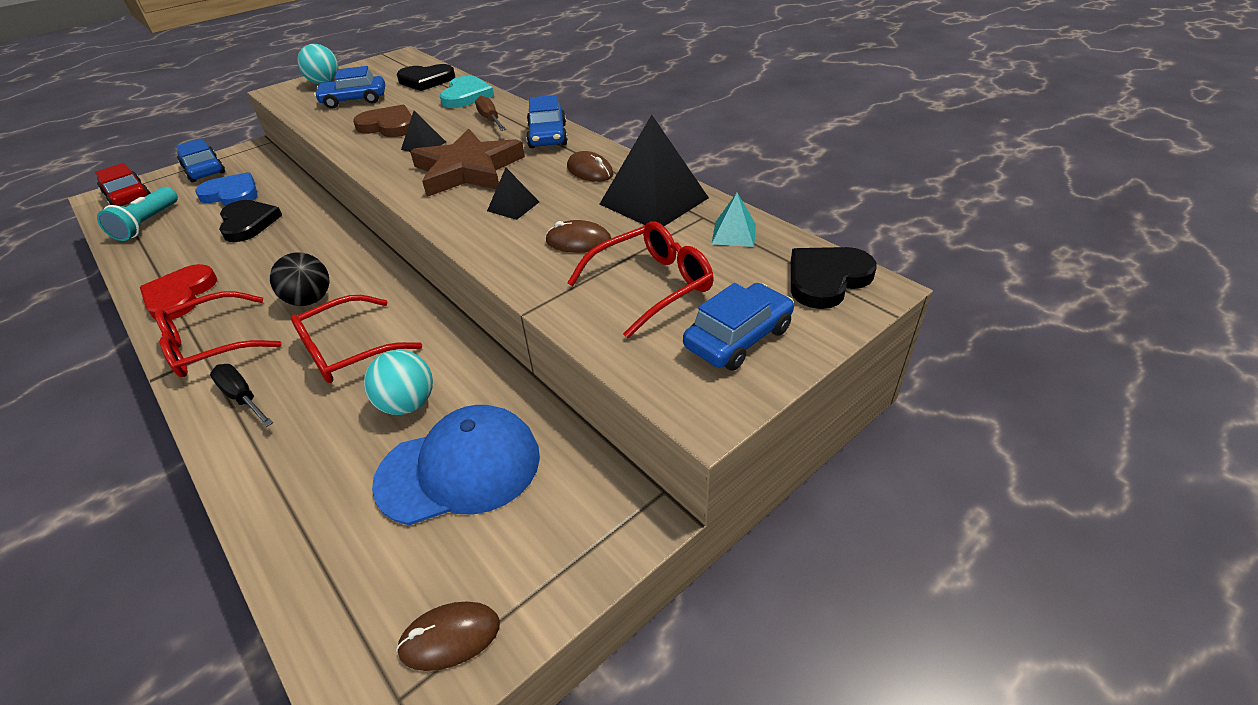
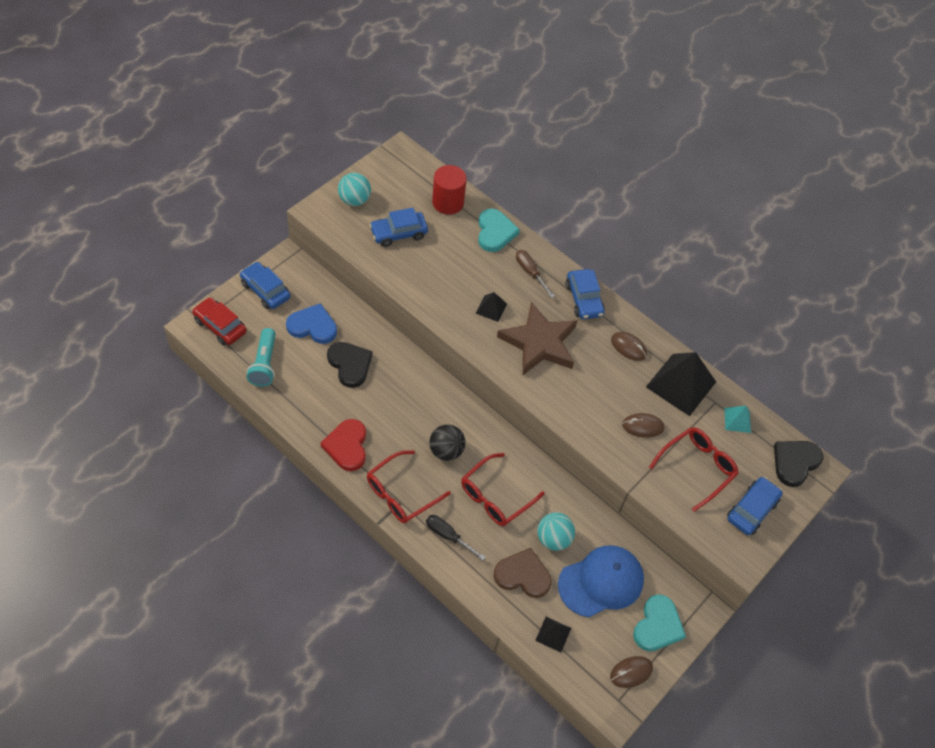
camera: 15 degrees left, 15 degrees up
brown heart [353,105,412,137] -> brown heart moved to [494,548,552,598]
black heart [397,64,455,91] -> red cylinder [432,165,467,215]
black pyramid [487,168,539,220] -> black pyramid moved to [535,617,571,652]
none -> turquoise heart [633,594,686,651]

